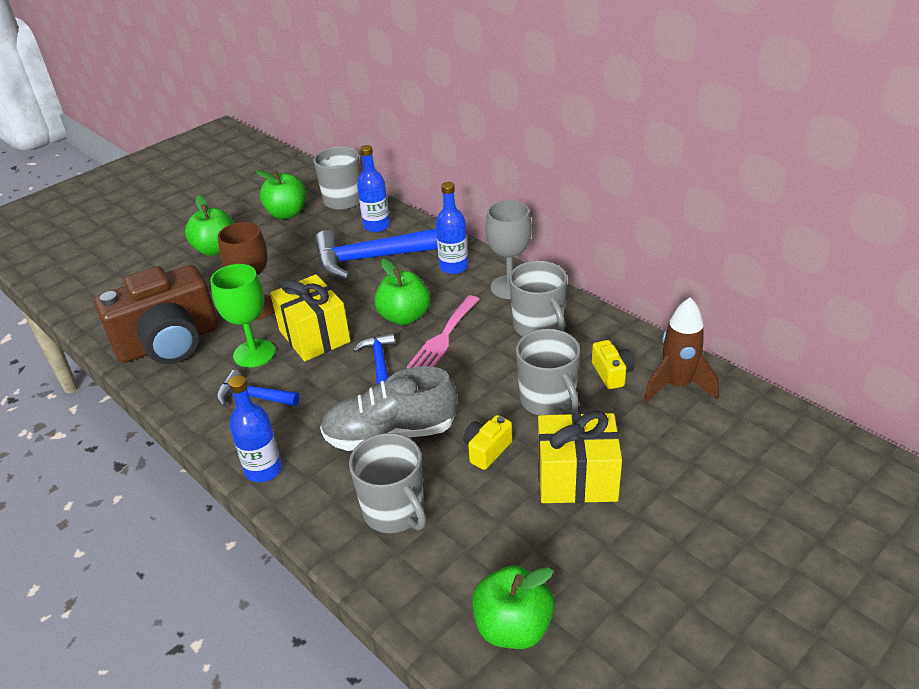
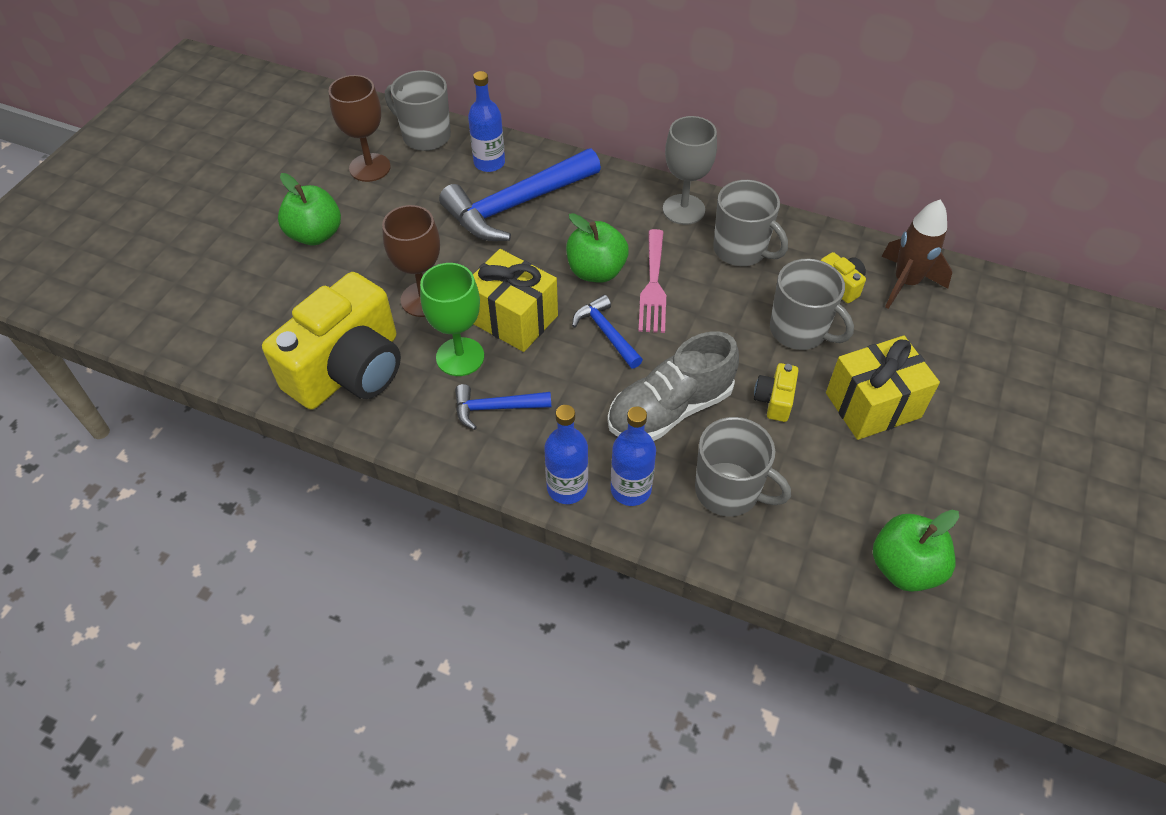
camera: 25 degrees left, 15 degrees up
brown camera [94,265,218,364] -> yellow camera [262,272,401,410]
green apple [256,170,307,219] -> brown goblet [328,75,391,182]
blue bottle [436,182,468,274] -> blue bottle moved to [611,406,656,506]

